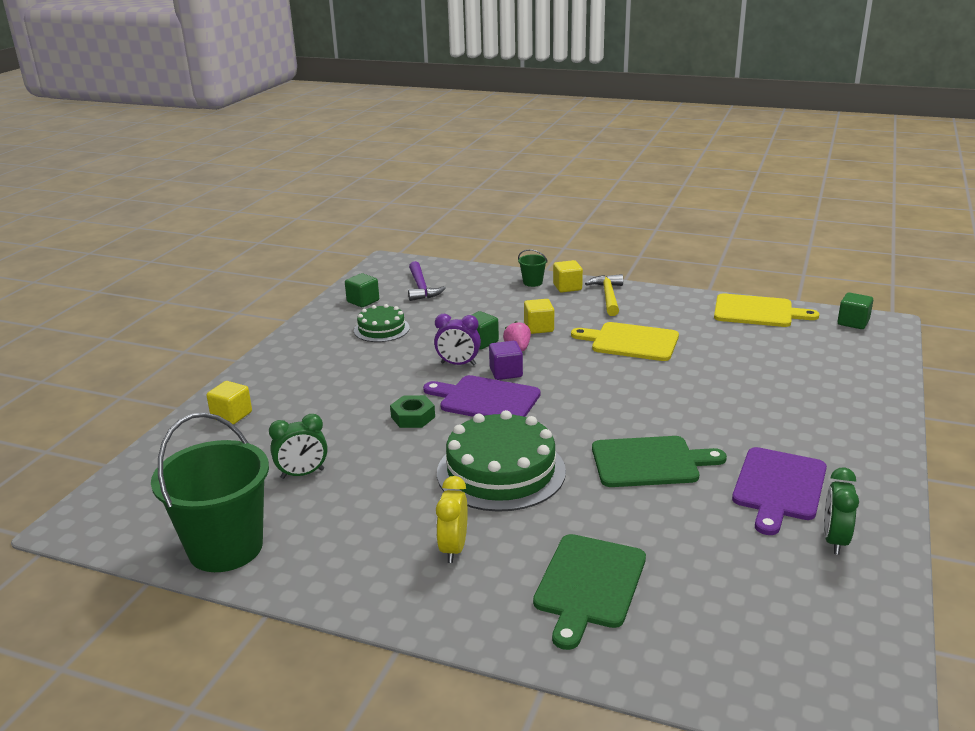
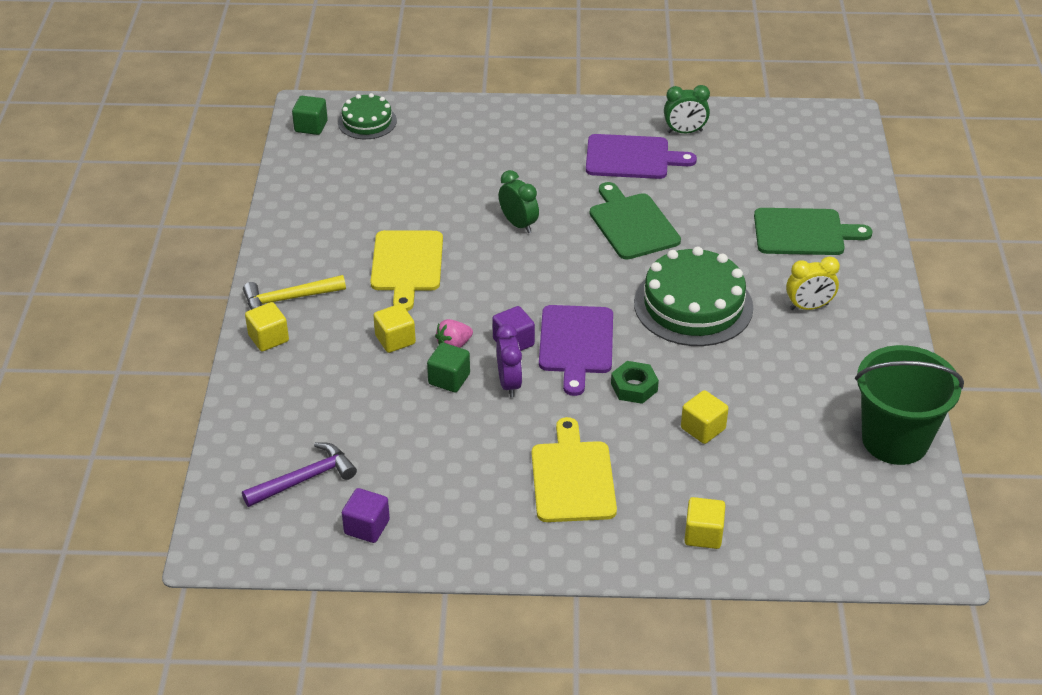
camera: 110 degrees left, 15 degrees up
green clock [269,414,328,479] -> green clock moved to [499,170,539,233]
green cube [345,273,379,307] -> purple cube [342,488,390,543]
green cake [354,304,410,342] -> green cake moved to [338,93,397,139]
green bucket [518,249,548,287] -> none
yellow cutting board [714,293,819,327] -> yellow cutting board moved to [532,417,617,522]
none -> yellow cube [681,390,729,444]

